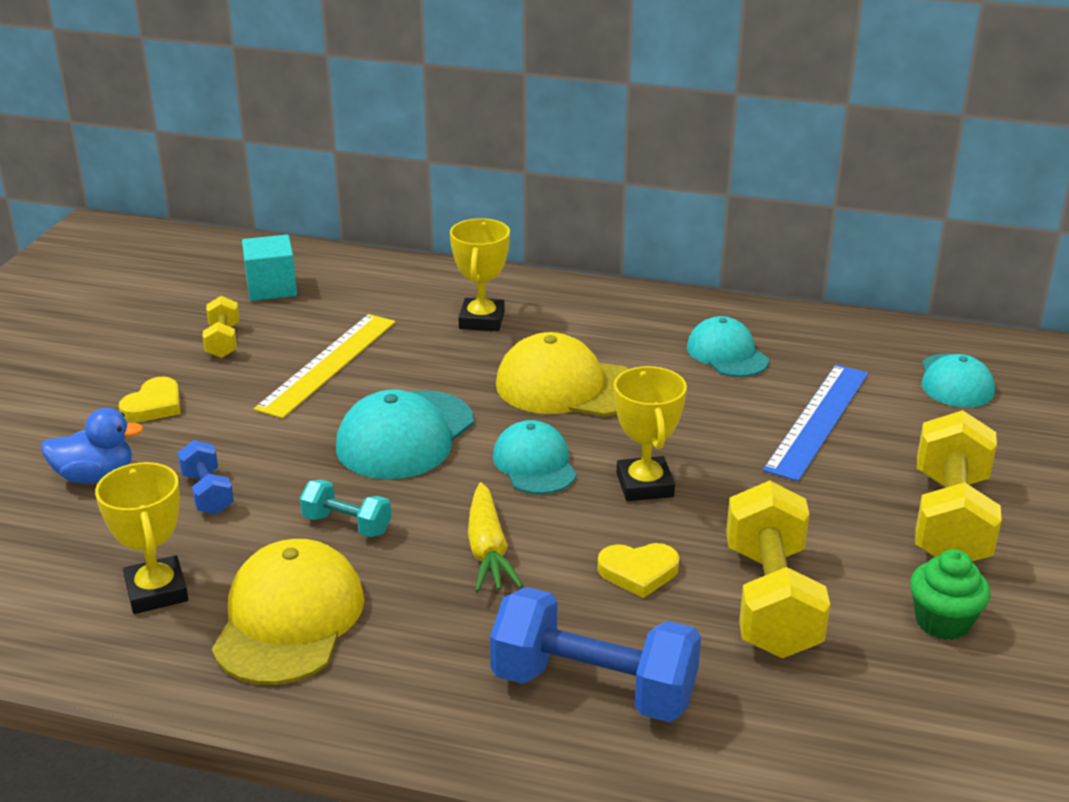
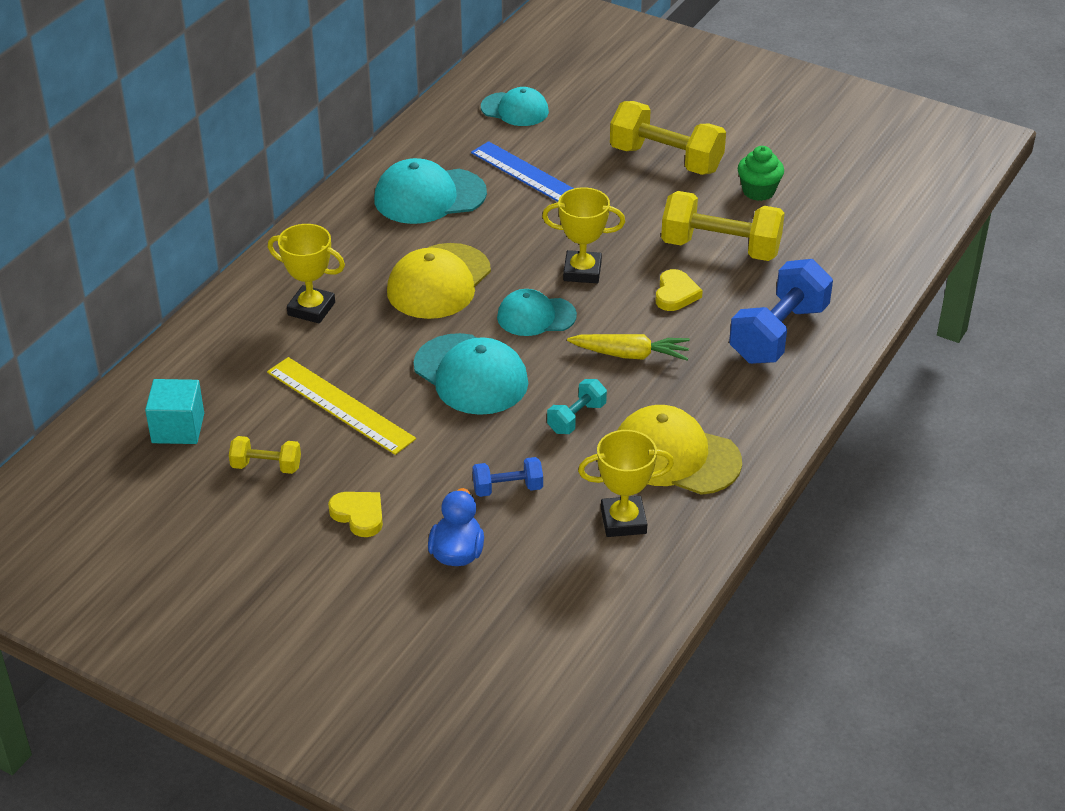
camera: 75 degrees left, 10 degrees up
turquoise cap [687,316,769,377] -> turquoise cap [374,158,487,224], size x1.53

